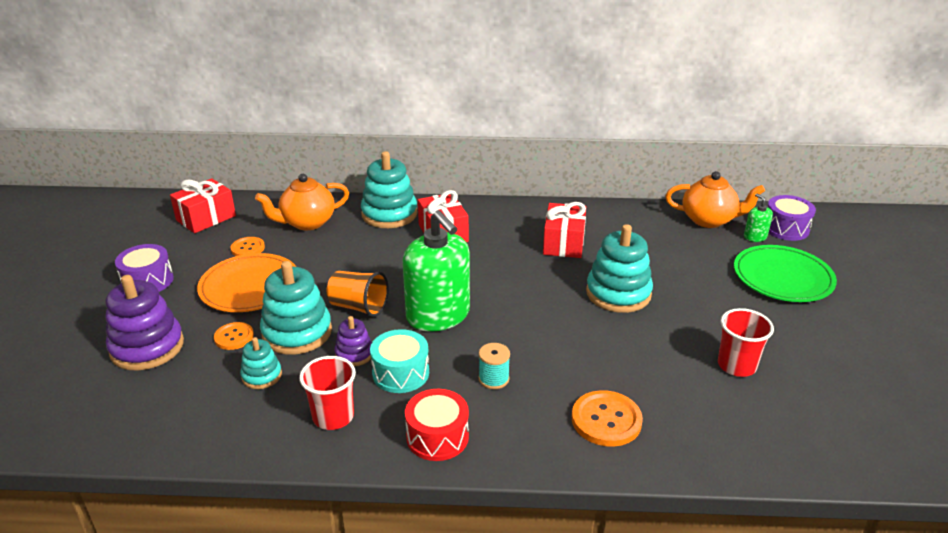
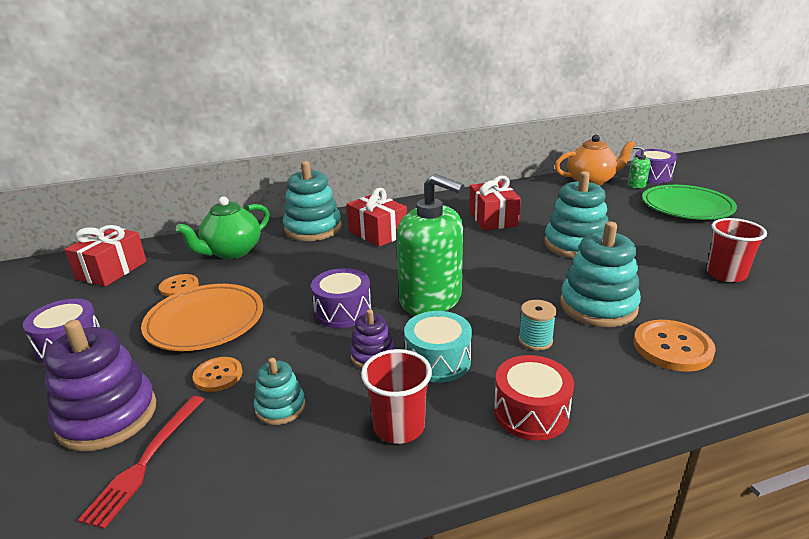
camera: 20 degrees left, 5 degrees down
orange teapot [255,174,349,230] -> green teapot [176,196,270,259]
turquoise stacking toy [260,261,332,355] -> turquoise stacking toy moved to [560,222,641,327]
orange cup [327,271,389,317] -> purple drum [311,268,372,328]
none -> red fork [78,396,205,529]

